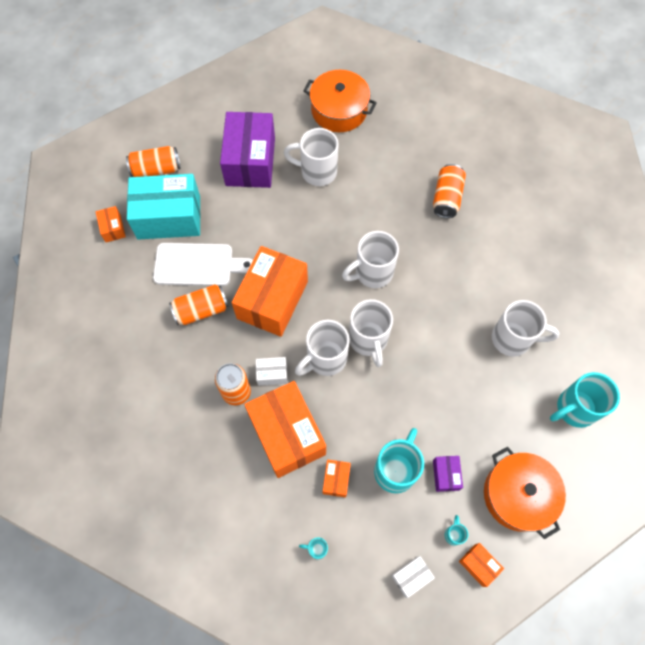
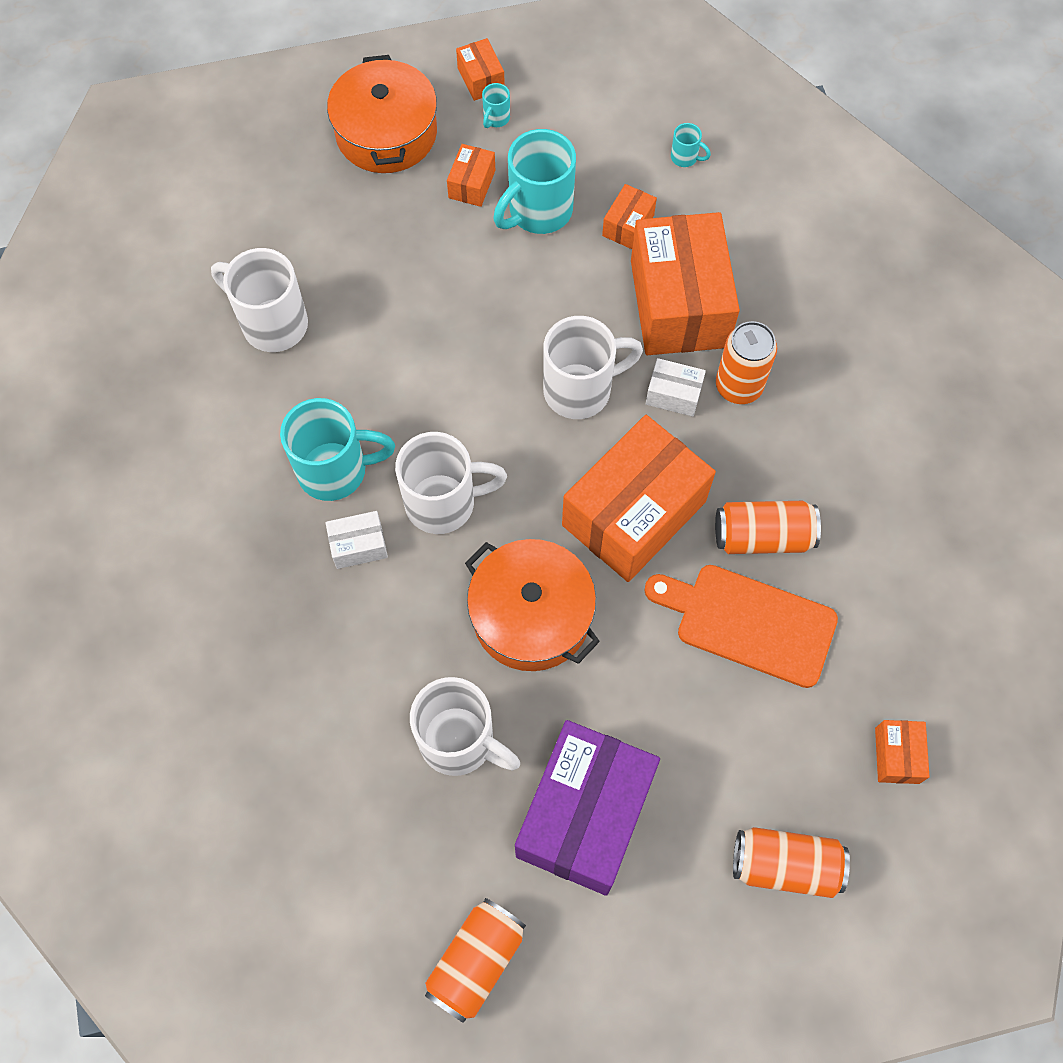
camera: 160 degrees left, 0 degrees up
turquoise box [127,174,200,240] -> none
white cutting board [153,243,253,286] -> orange cutting board [644,565,838,688]
orange pot [303,70,377,132] -> orange pot moved to [465,539,600,671]
white mug [349,299,393,367] -> none
white box [391,556,435,598] -> white box moved to [325,511,388,569]
orange can [433,164,466,218] -> orange can moved to [425,898,526,1023]
purple box [433,456,463,492] -> orange box [447,144,495,207]
turquoise mug [550,372,620,428] -> turquoise mug moved to [280,398,395,501]

